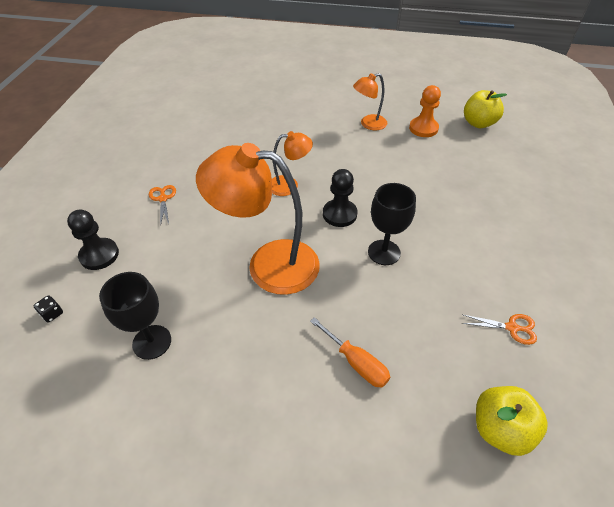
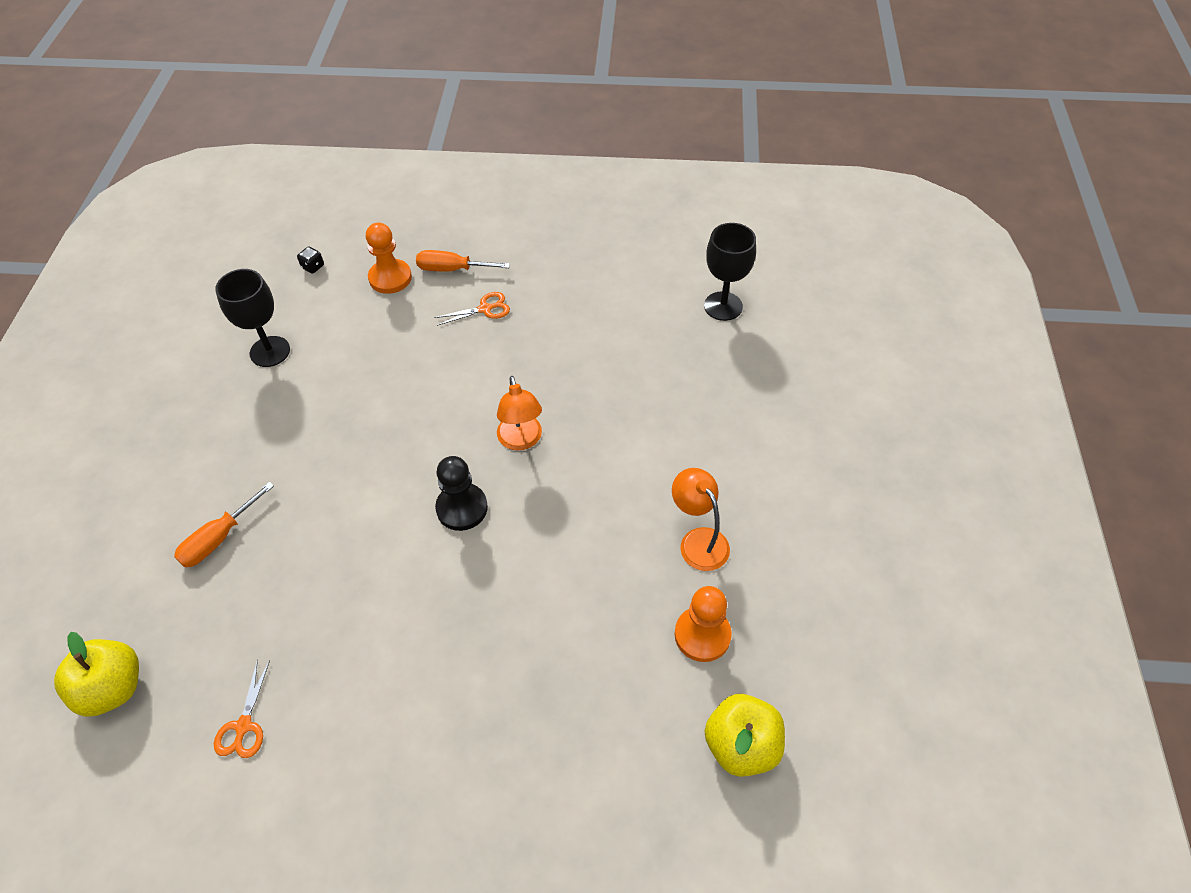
camera: 85 degrees right, 5 degrees up
black pawn [67,210,119,270] -> orange pawn [366,223,412,294]
orange lamp [196,143,320,295] -> none
black goblet [368,183,416,265] -> black goblet moved to [704,223,756,321]
none -> orange screwdriver [416,250,510,272]

